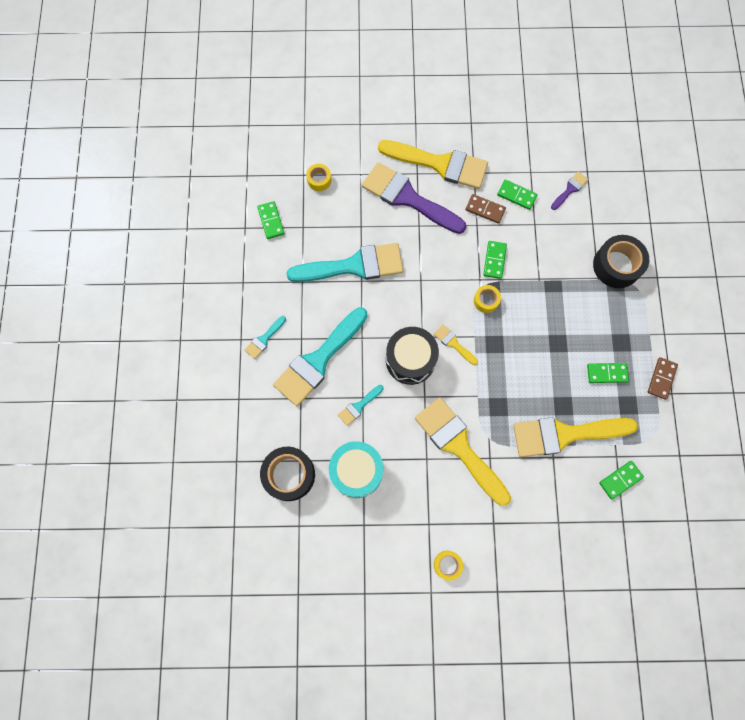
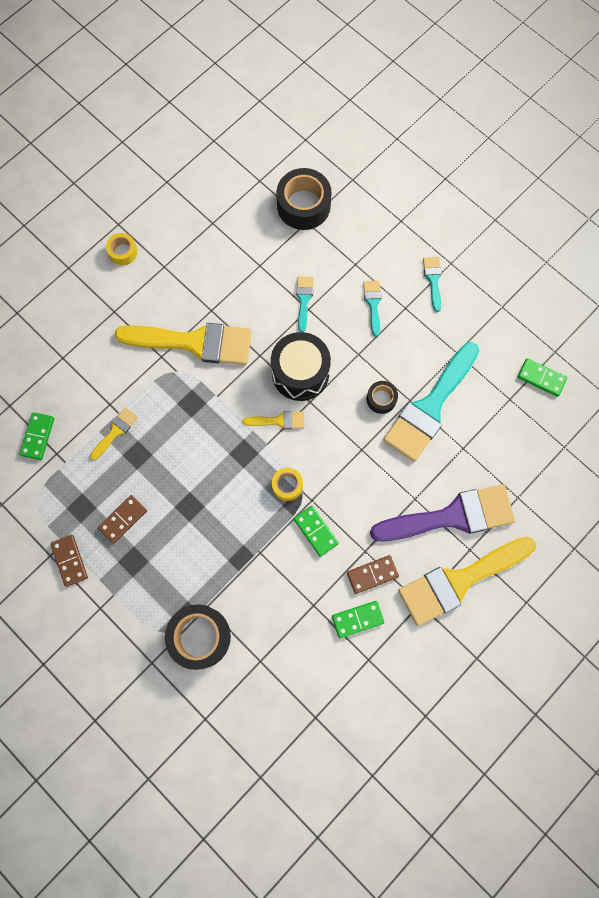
camera: 135 degrees right, 0 degrees up
turquoise brush [273,307,368,406] -> turquoise brush [363,280,382,337], size x0.44
yellow tape [306,164,331,191] -> none
turquoise drum [329,441,383,498] -> none
yellow brush [513,417,638,457] -> yellow brush [90,407,138,460], size x0.44
purple brush [551,172,588,210] -> none
green domino [587,363,629,383] -> brown domino [98,495,147,544]
none -> black tape [367,381,398,414]

